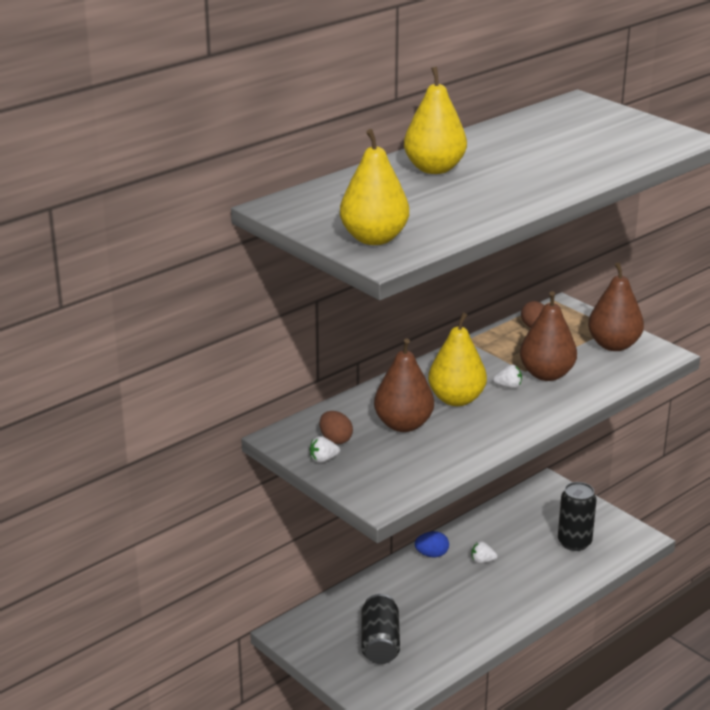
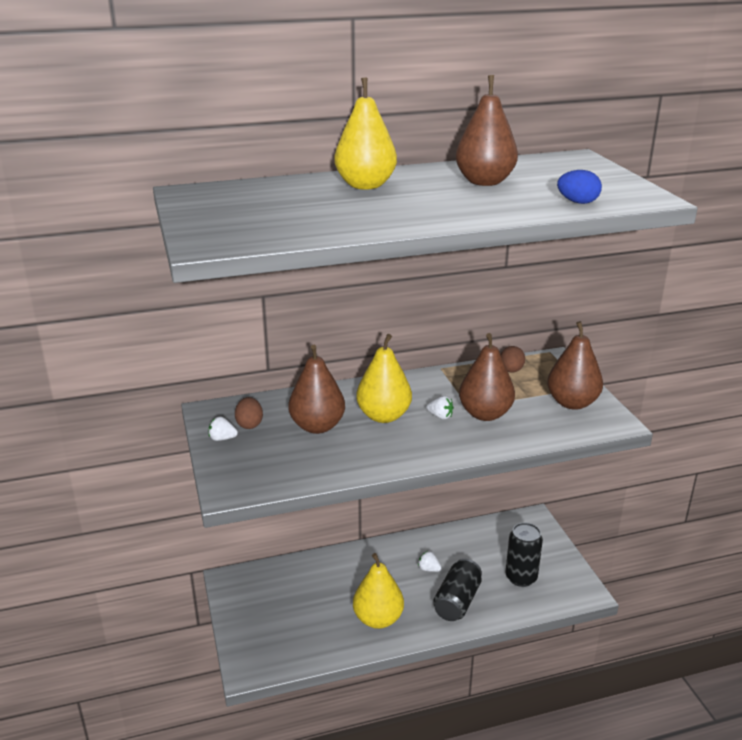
camera: 25 degrees right, 0 degrees up
yellow pear [340,129,409,245] -> yellow pear moved to [353,553,404,629]
black can [361,594,400,664] -> black can moved to [433,559,482,621]
blue egg [415,531,449,557] -> blue egg moved to [557,170,602,204]
none -> brown pear [455,75,518,186]

